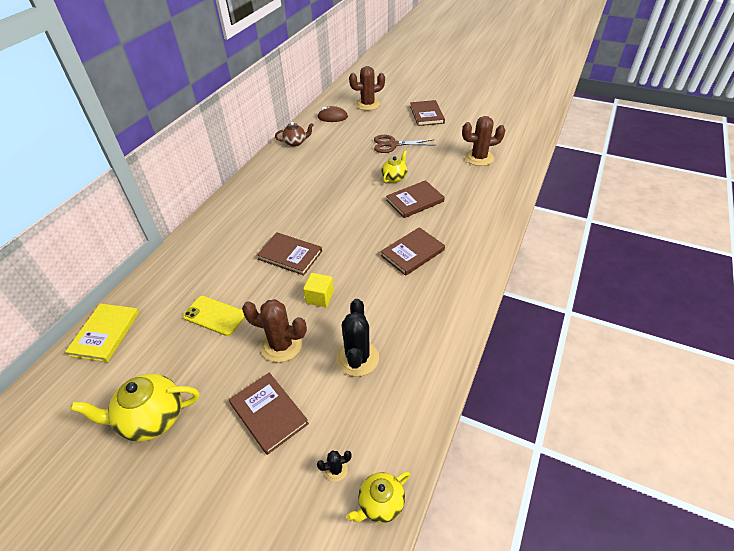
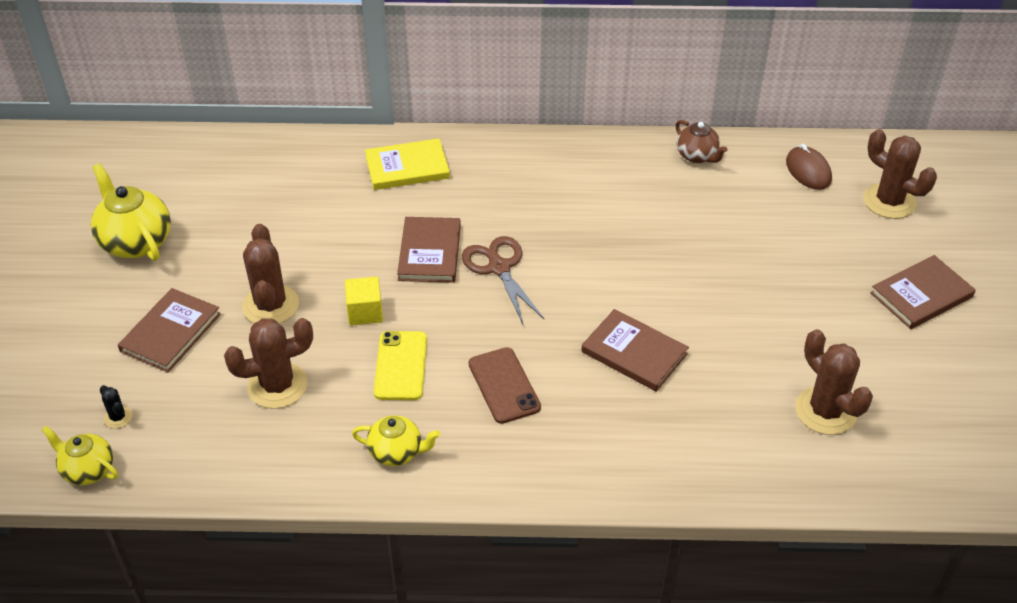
camera: 65 degrees right, 0 degrees up
yellow book [65,303,139,362] -> yellow book moved to [365,138,450,190]
yellow phone [183,296,245,336] -> yellow phone moved to [374,331,427,400]
black cactus [336,299,379,377] -> brown cactus [224,318,313,409]
brown scissors [374,135,434,153] -> brown scissors moved to [462,236,545,324]
yellow teapot [381,150,407,183] -> yellow teapot moved to [352,415,440,466]
brown book [381,227,445,276] -> brown phone [469,347,541,424]

